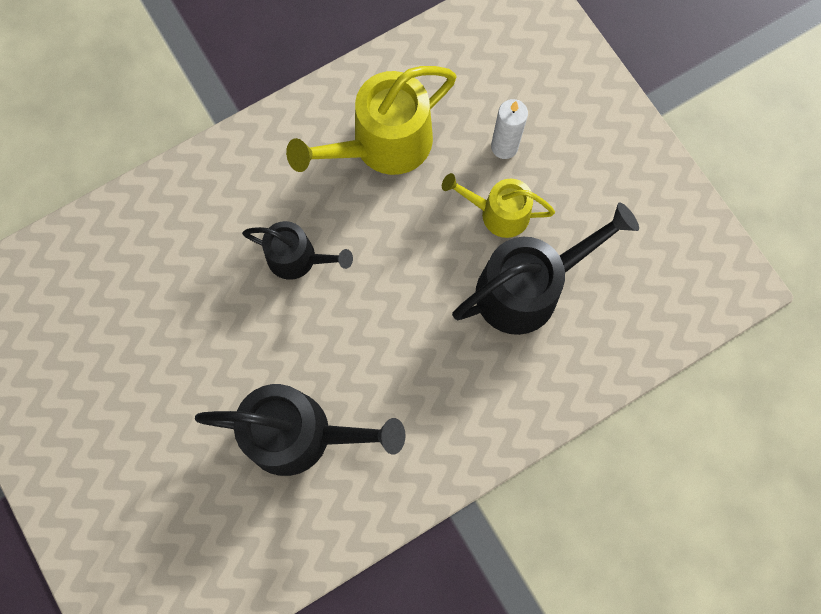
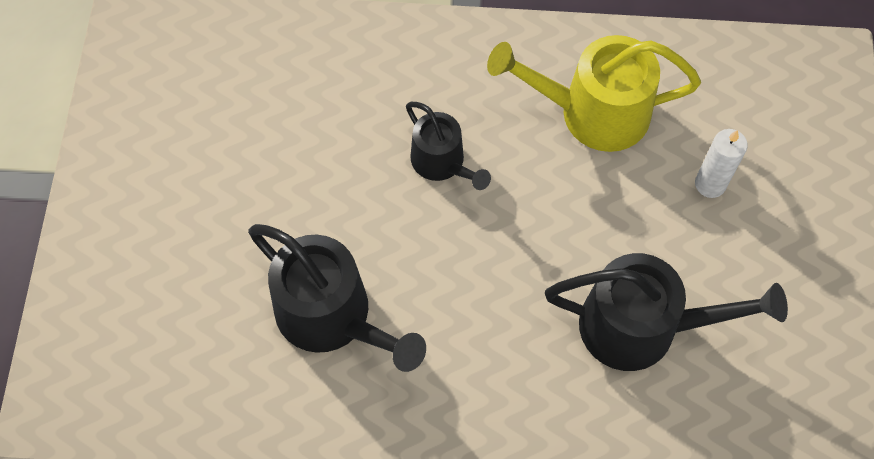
camera: 35 degrees right, 10 degrees down
yellow watering can [442,173,555,238] -> none

